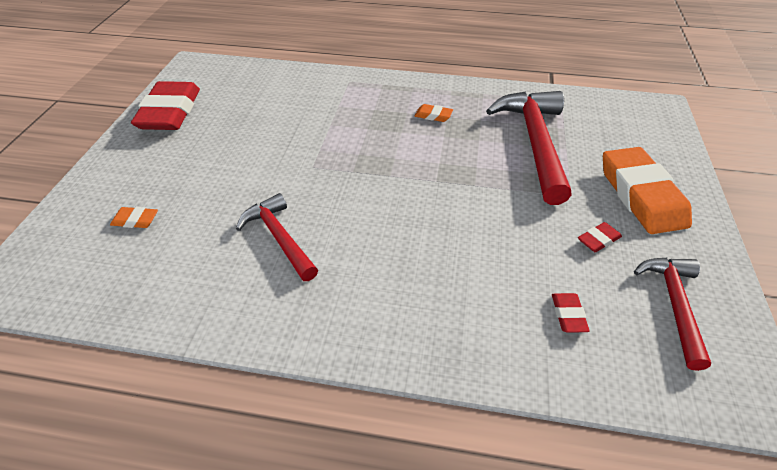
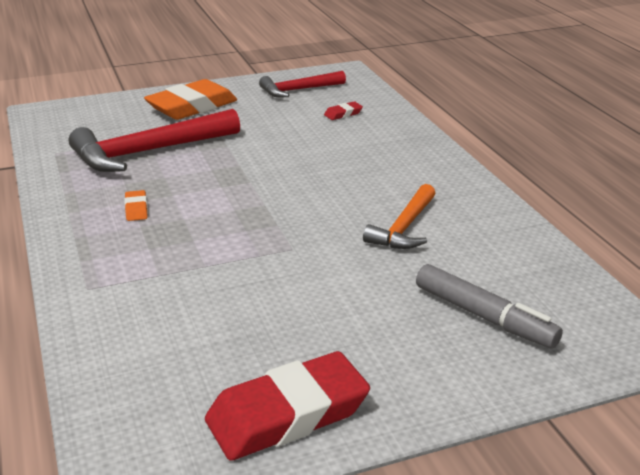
camera: 120 degrees left, 15 degrees down
orange eraser [110,207,158,228] -> grey marker [416,264,563,349]
red hammer [236,193,318,281] -> orange hammer [363,184,436,249]
red eraser [578,222,622,252] -> none

